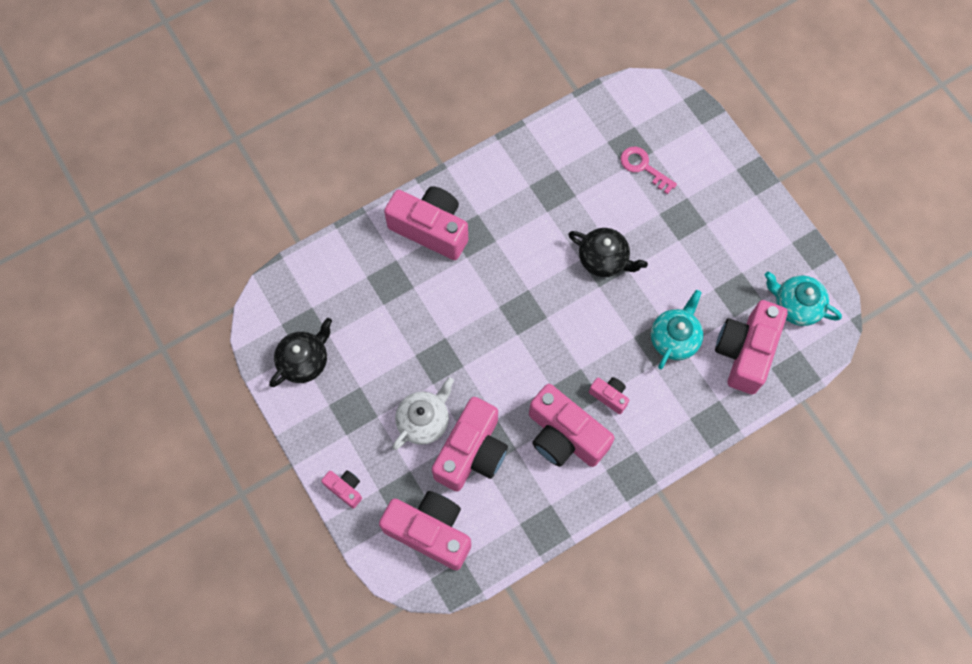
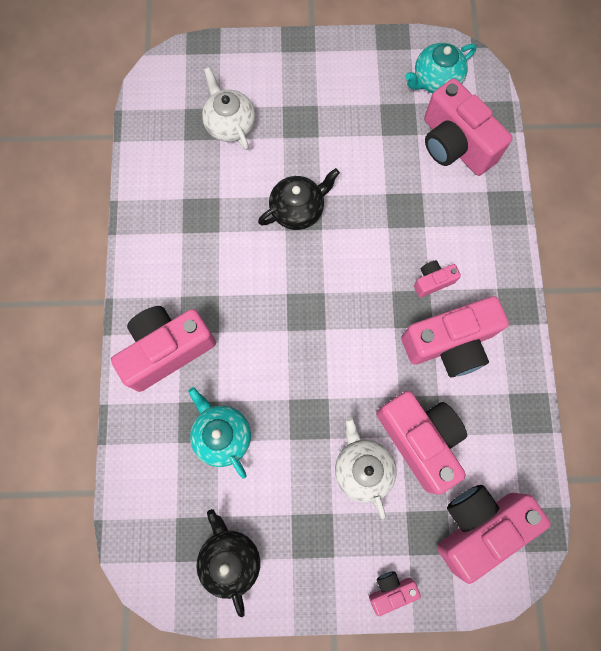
camera: 60 degrees left, 5 degrees up
pink key [620,147,677,194] -> white teapot [202,67,256,150]
turquoise teapot [651,290,703,369] -> turquoise teapot moved to [188,387,251,479]

